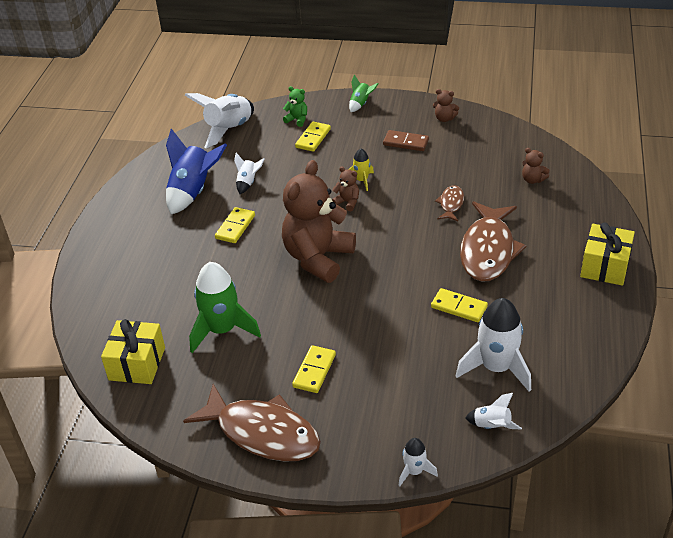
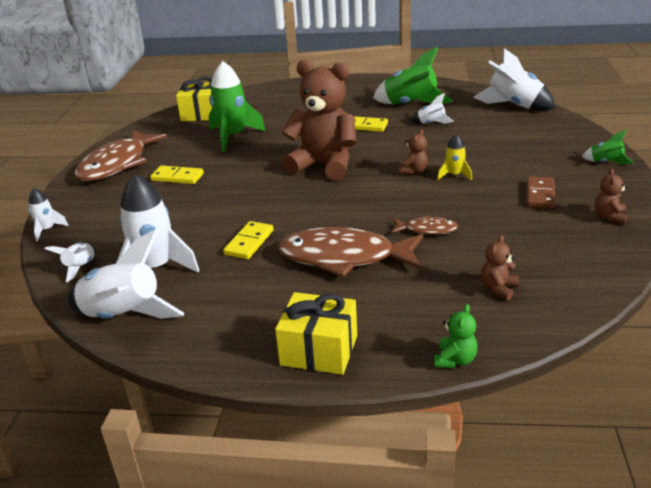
camera: 85 degrees right, 10 degrees down
blue rocket [166,128,227,214] -> green rocket [373,47,453,104]
green teddy bear [283,86,307,127] -> green teddy bear moved to [434,304,478,368]
yellow domino [295,122,331,152] -> none
none -> white rocket [68,229,184,319]

